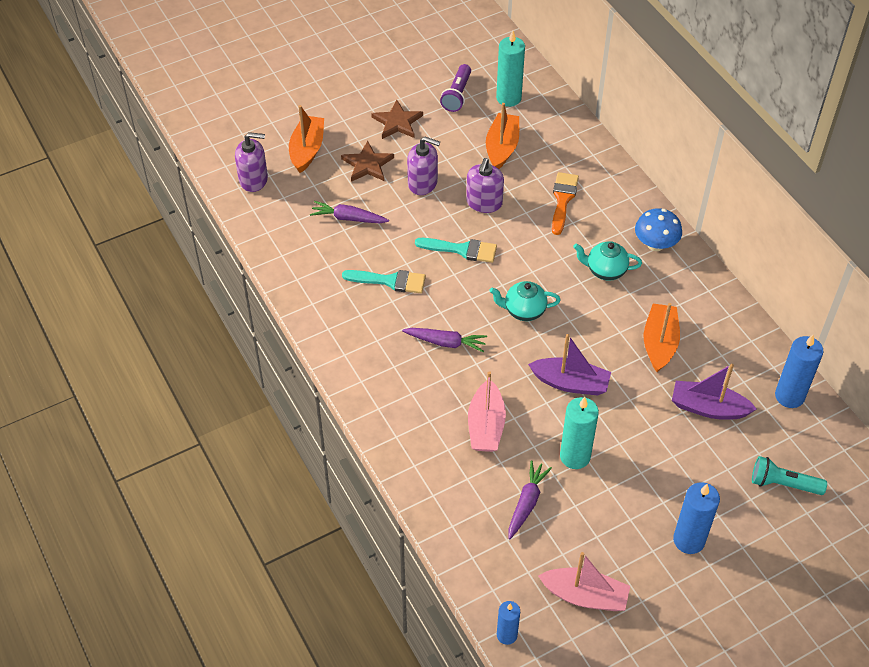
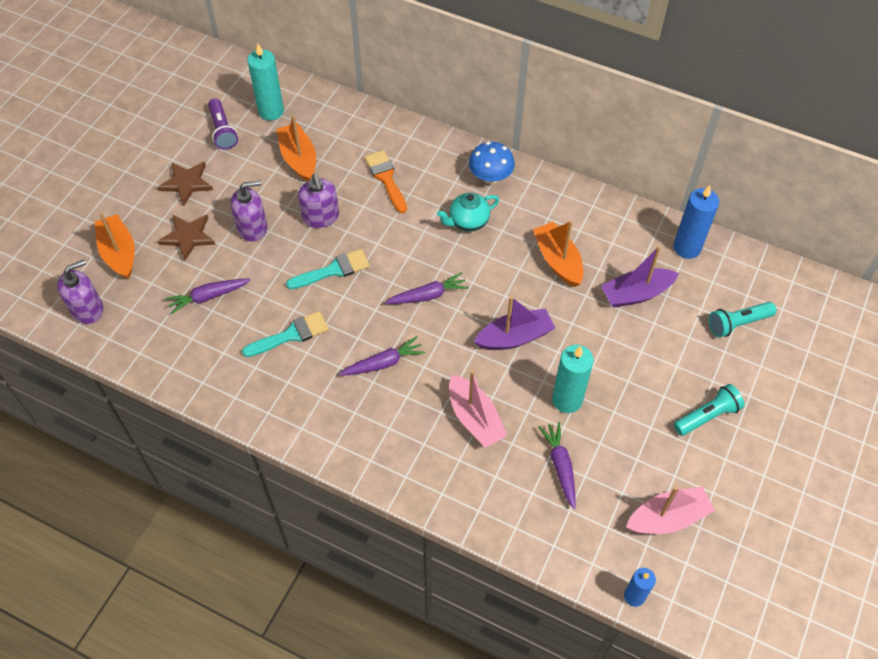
camera: 35 degrees left, 5 degrees up
turquoise teapot [489,281,561,321] -> purple carrot [385,272,469,304]
blue candle [673,482,720,554] -> turquoise flashlight [674,384,745,436]

